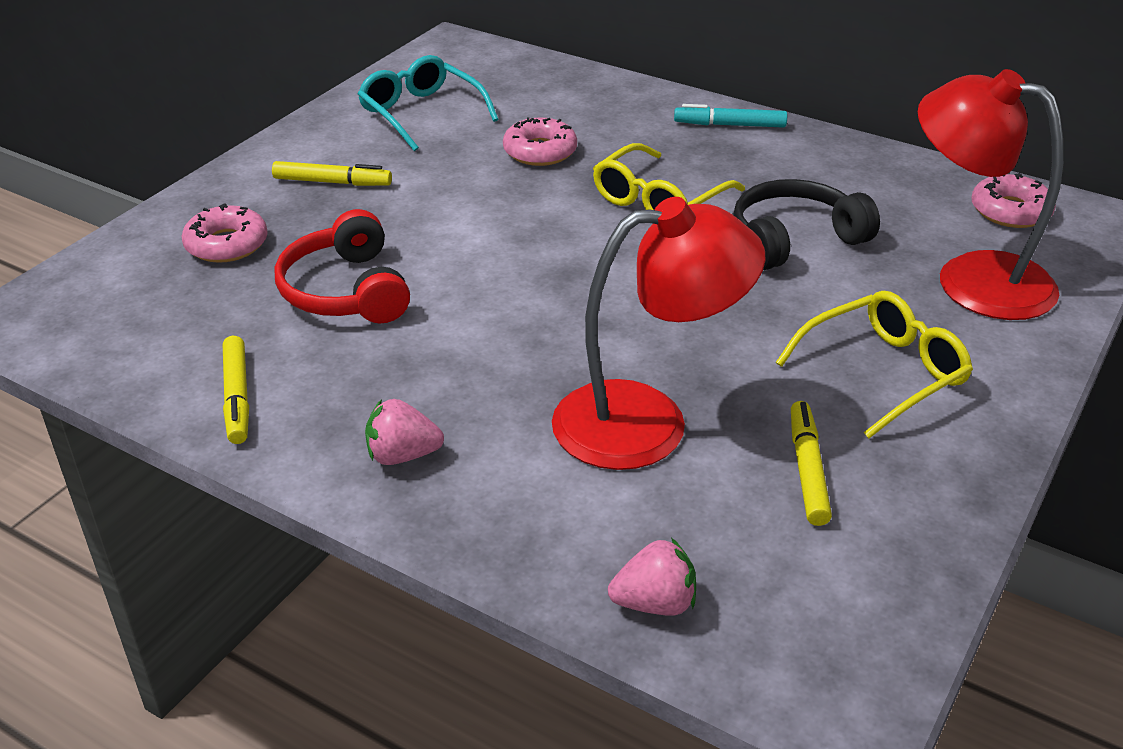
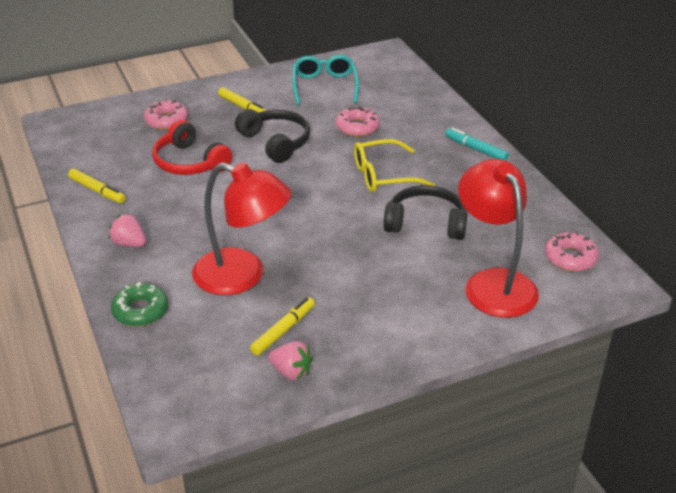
camera: 35 degrees right, 0 degrees up
yellow marker [223,336,249,444] -> yellow marker turned 75 degrees counterclockwise [68,169,126,203]
red headphones [275,209,410,323] -> red headphones turned 60 degrees counterclockwise [152,120,232,175]
pink strawberry [608,538,696,616] -> pink strawberry moved to [268,341,313,380]
yellow glasses [776,291,973,438] -> none
none -> green donut [111,282,168,326]
none -> black headphones [235,109,310,163]

